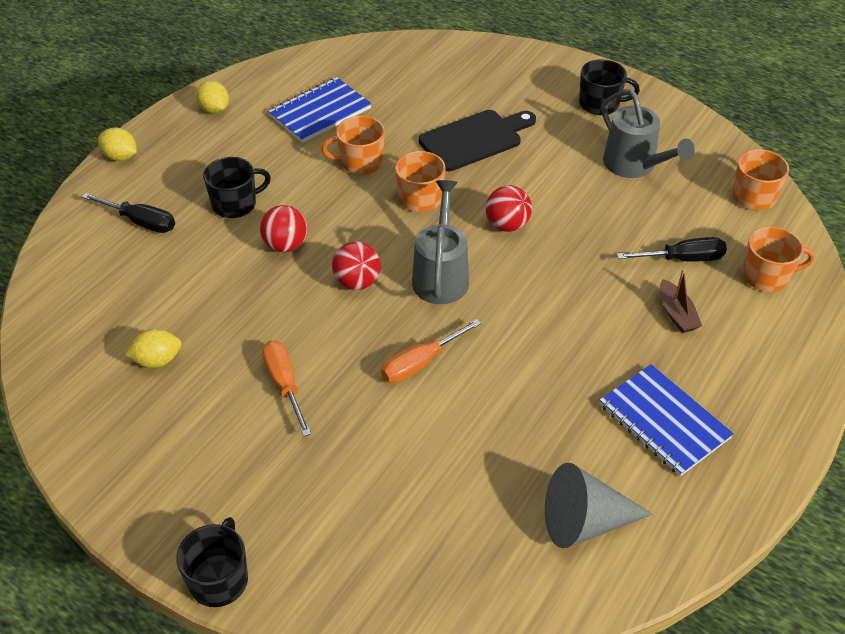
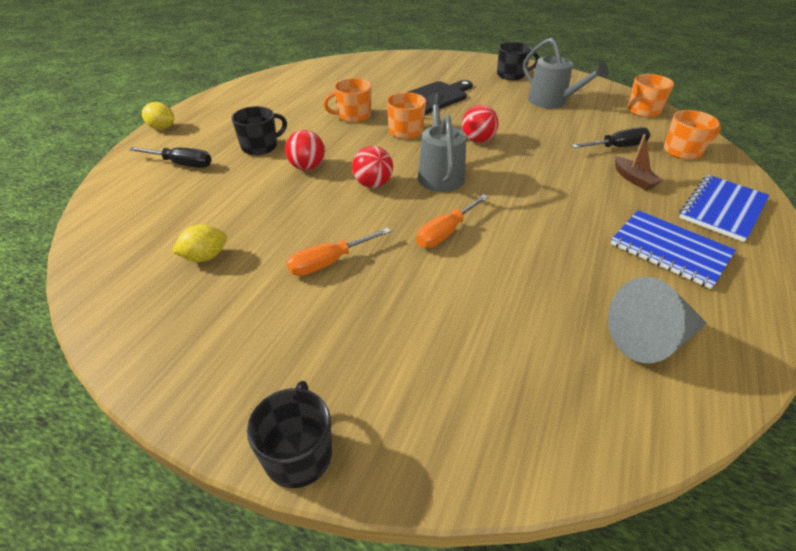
camera: 10 degrees left, 5 degrees down
yellow lemon [196,80,229,114] -> none
orange screwdriver [262,340,311,436] -> orange screwdriver turned 90 degrees counterclockwise [287,228,391,276]
blue notebook [268,77,372,143] -> blue notebook moved to [679,175,770,242]

